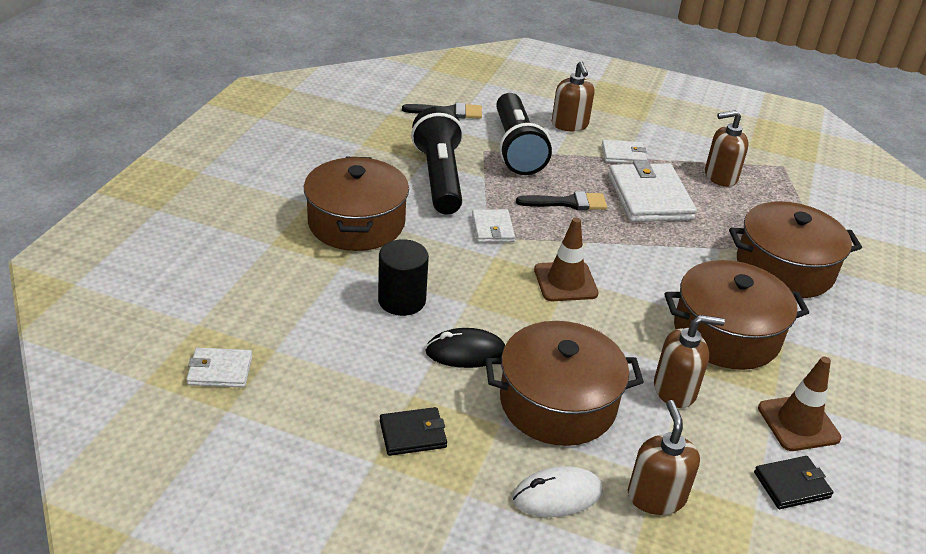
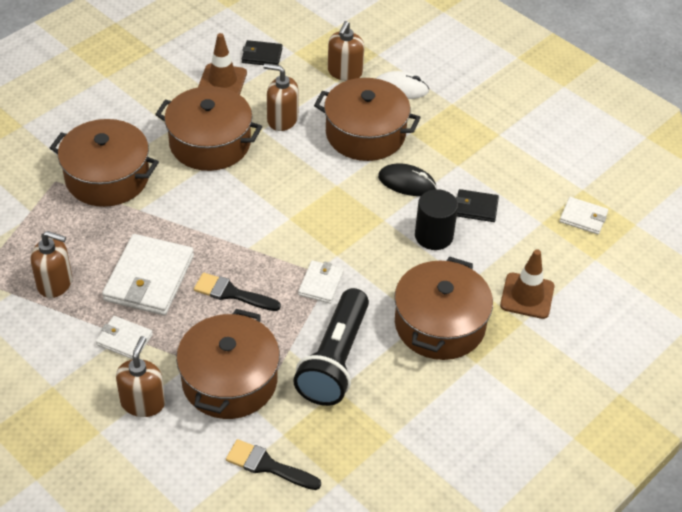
camera: 155 degrees left, 10 degrees up
black wallet [380,407,447,456] -> black wallet moved to [456,189,499,222]
black flashlight [496,93,552,175] -> brown pot [176,309,280,419]
brown traffic cone [534,217,599,301] -> brown traffic cone moved to [500,249,555,319]

